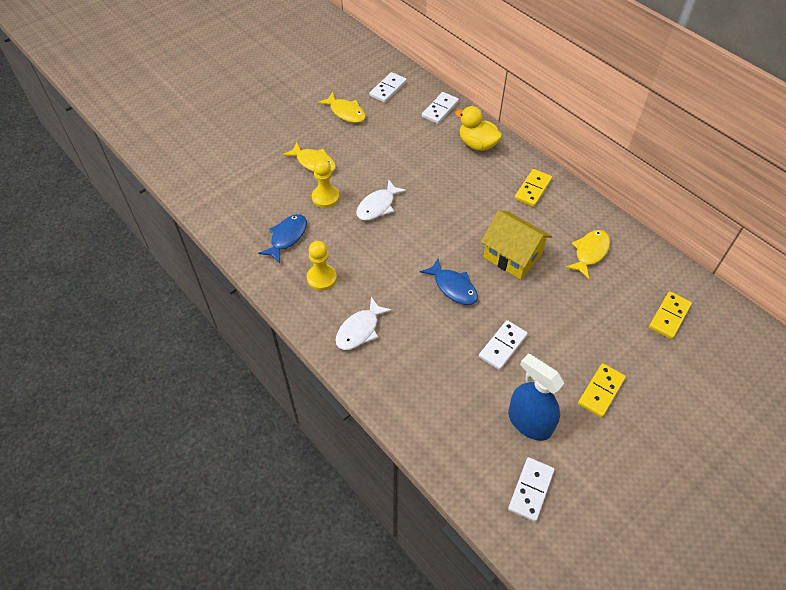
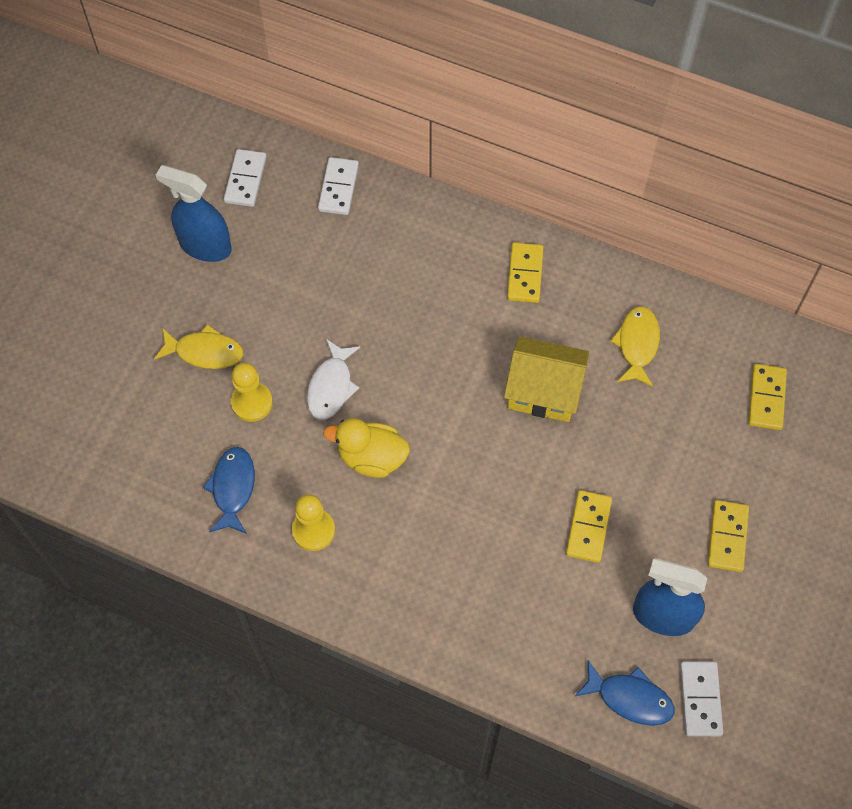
camera: 25 degrees left, 10 degrees up
yellow fish [318,92,366,123] -> blue spray bottle [156,165,232,262]
white fish [336,297,392,350] -> none
blue fish [420,258,478,305] -> blue fish moved to [575,660,675,726]
yellow duck [455,106,502,151] -> yellow duck moved to [323,418,410,478]
white domino [479,320,528,370] -> yellow domino [566,490,612,563]

